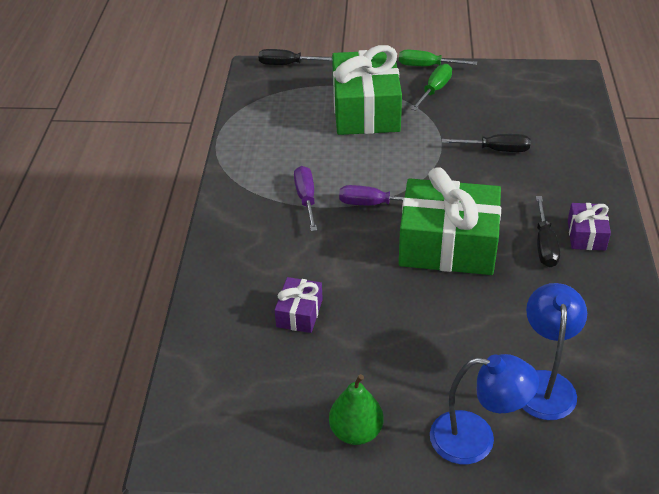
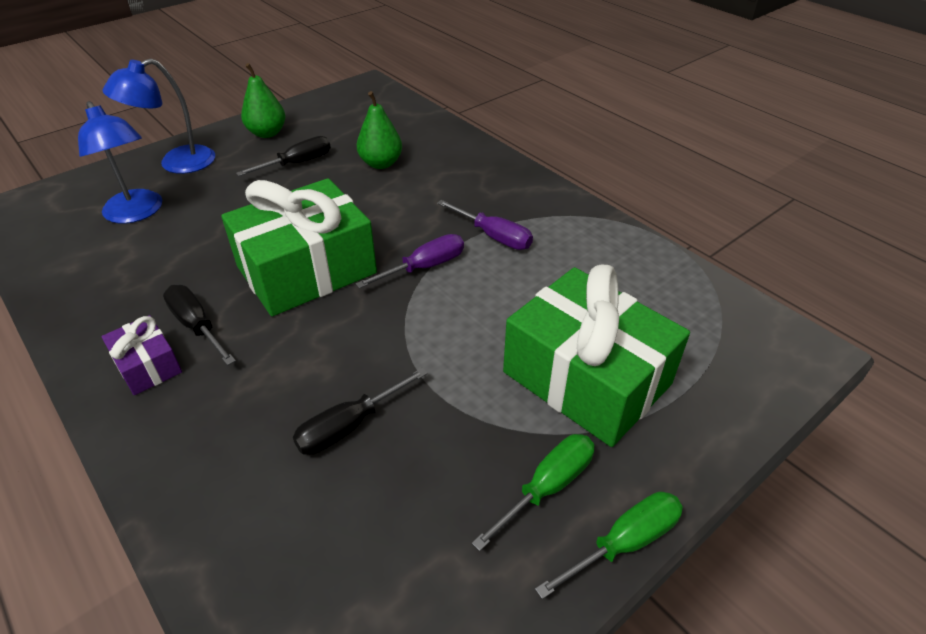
camera: 135 degrees right, 0 degrees up
black screwdriver [258,49,332,65] -> black screwdriver moved to [236,136,331,176]
purple gift [275,277,323,333] -> green pear [356,91,402,169]
green screwdriver [411,64,452,111] -> green screwdriver turned 120 degrees counterclockwise [472,434,594,551]

